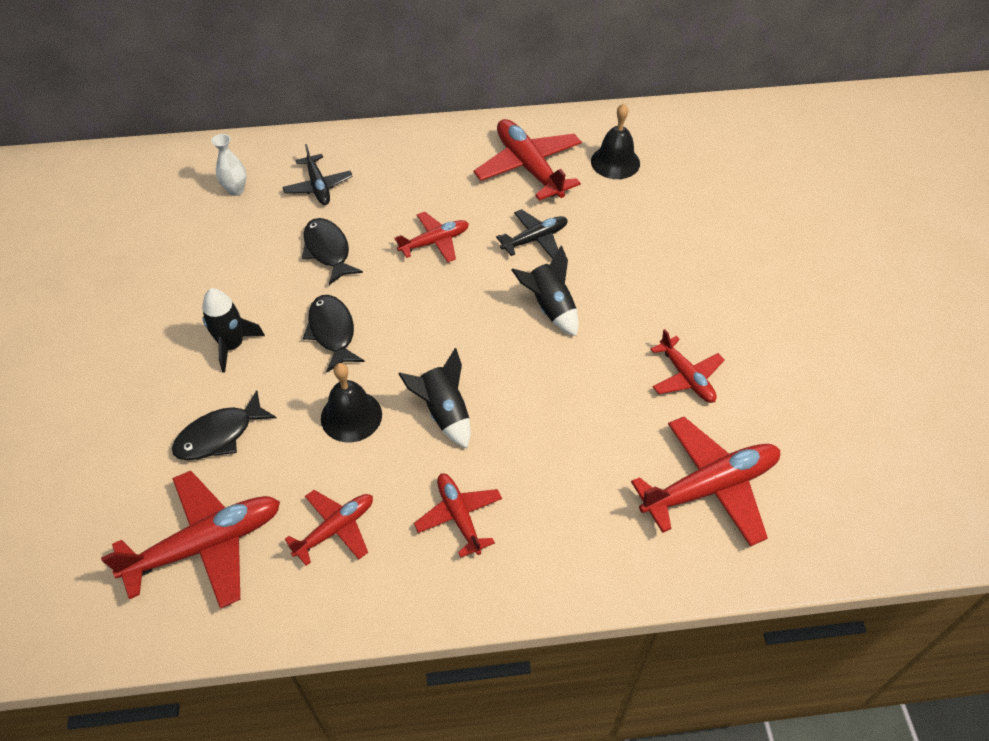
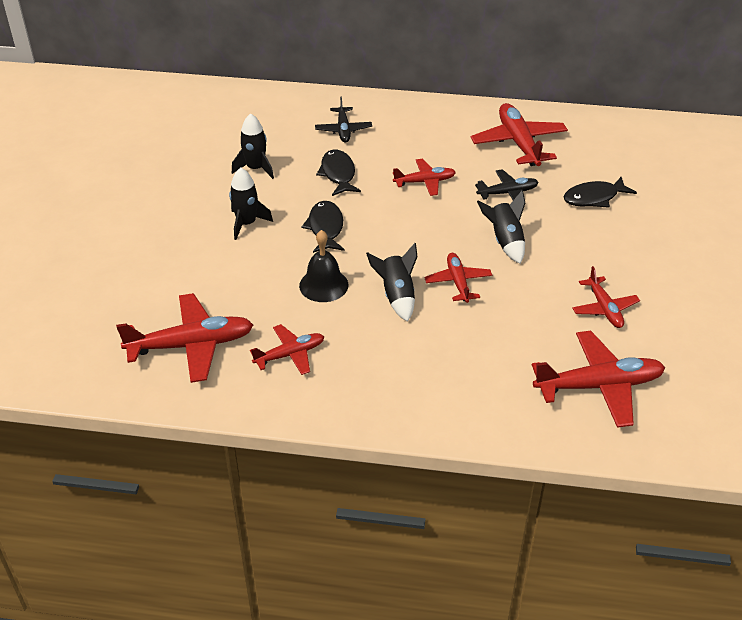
camera: 15 degrees right, 10 degrees down
black fish [172,390,276,460] -> black fish moved to [564,177,637,208]
white vase [211,134,246,196] -> none
red plane [414,474,502,558] -> red plane moved to [424,253,492,303]
black bell [591,103,640,179] -> none
none -> black rocket [232,113,274,179]

